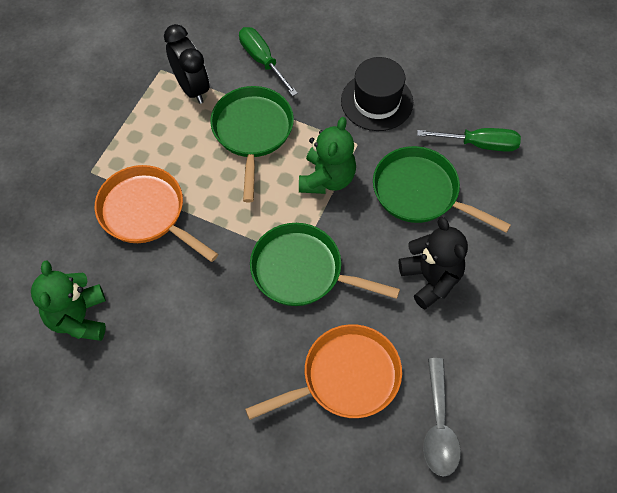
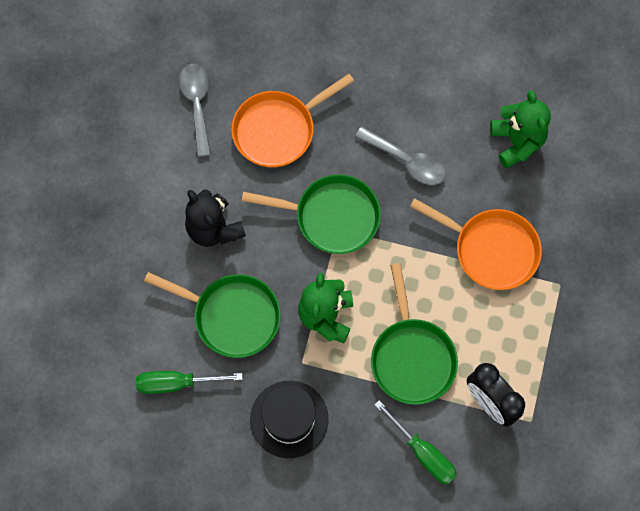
camera: 170 degrees right, 10 degrees up
none -> grey spoon [355,127,446,185]

